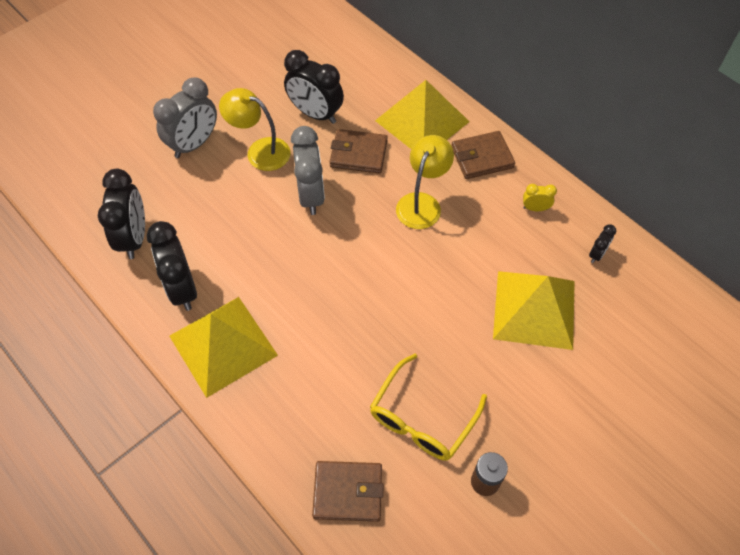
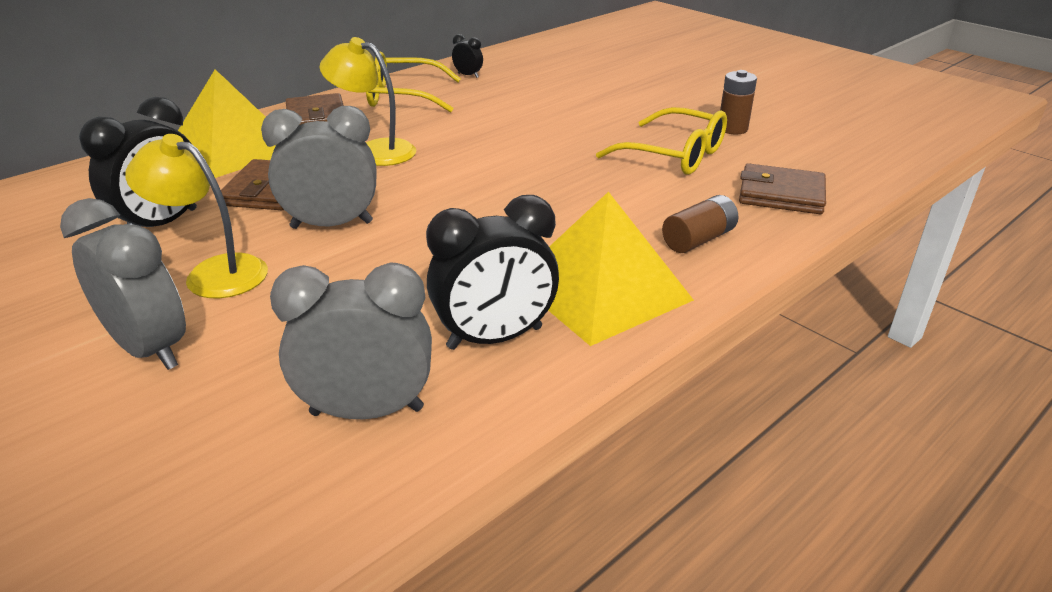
camera: 90 degrees left, 25 degrees down
black clock [98,169,145,259] -> grey clock [270,263,432,419]
yellow lamp [219,88,291,171] -> yellow lamp turned 90 degrees clockwise [125,134,268,298]
brown wallet [312,461,384,522] -> brown wallet turned 75 degrees counterclockwise [739,163,826,214]
yellow pyramid [493,271,575,350] -> none
yellow clock [523,184,557,211] -> yellow glasses [366,52,461,112]
none -> brown battery [662,195,739,253]

